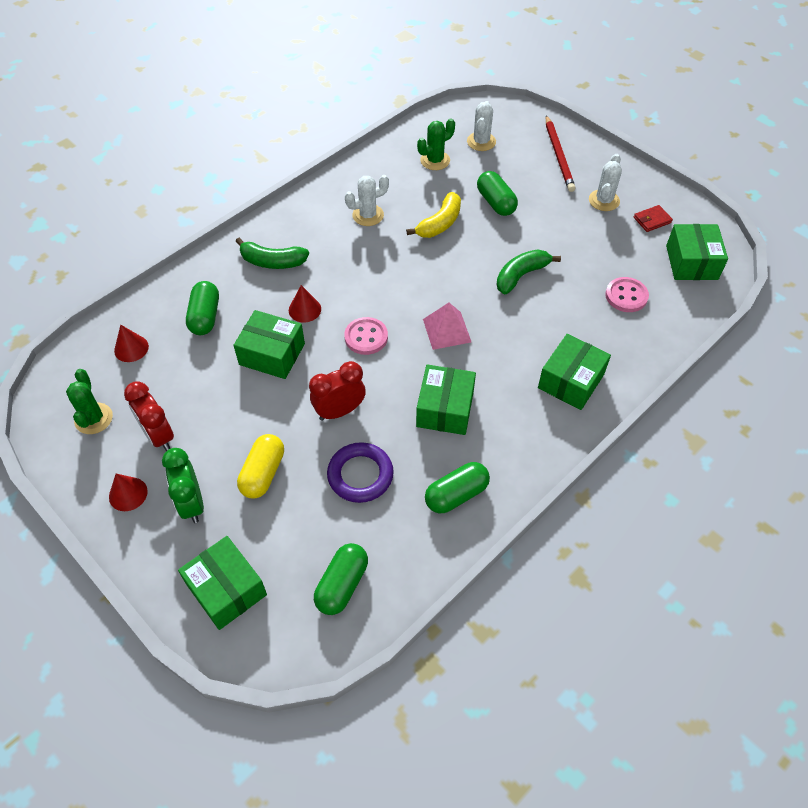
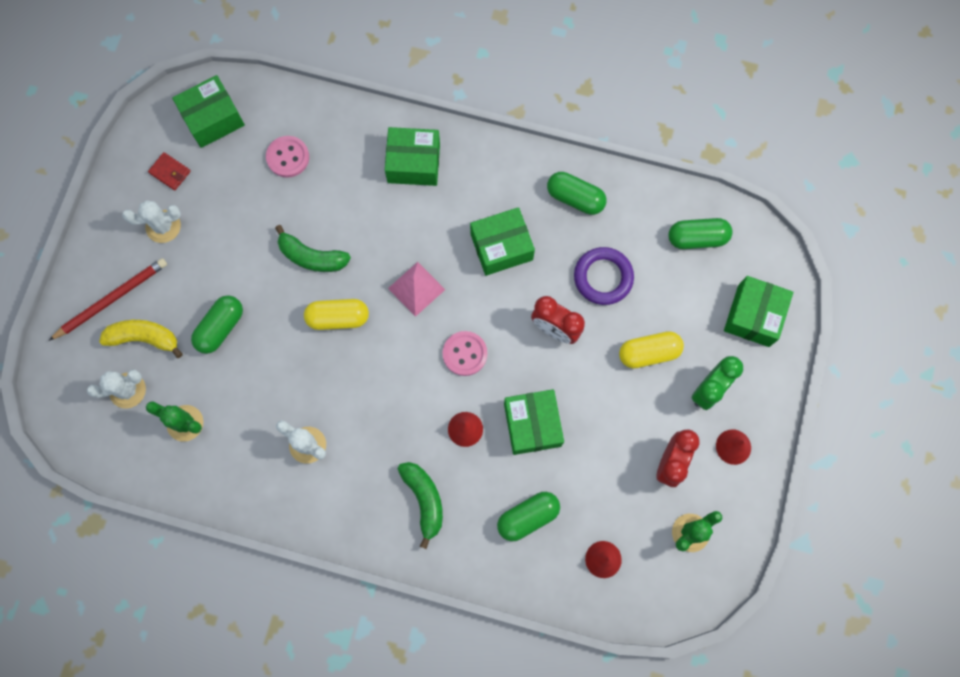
camera: 120 degrees left, 20 degrees up
yellow banana [406,192,461,238] -> yellow banana moved to [99,320,183,358]
none -> yellow capsule [304,299,369,330]

